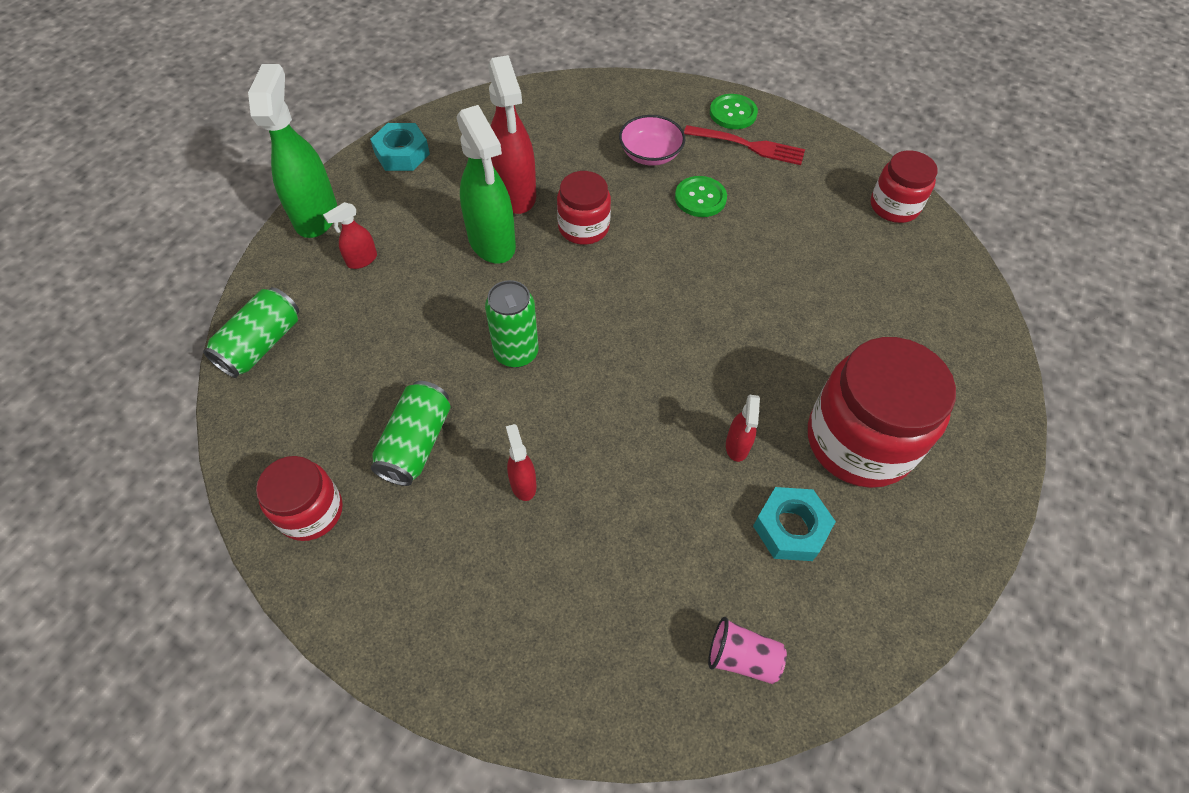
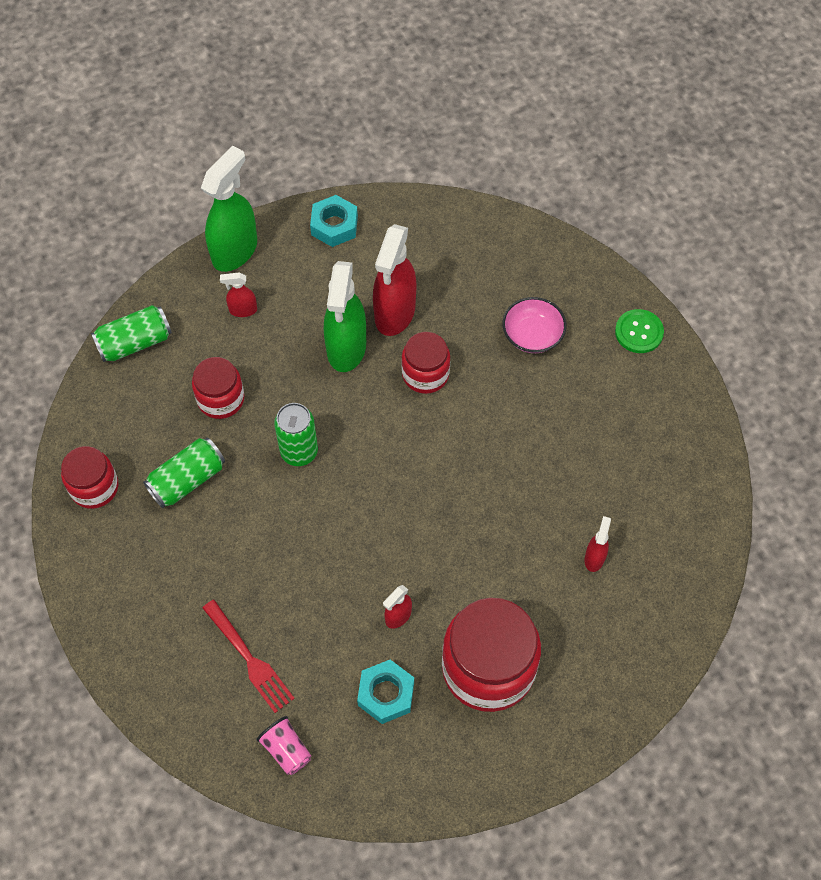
camera: 35 degrees right, 5 degrees up
red spray bottle [506,424,536,501] -> red spray bottle moved to [585,516,611,572]
green button [675,176,727,217] -> none
red fork [684,125,805,165] -> red fork moved to [203,600,295,713]
red jar [871,150,938,223] -> red jar moved to [192,357,244,419]

